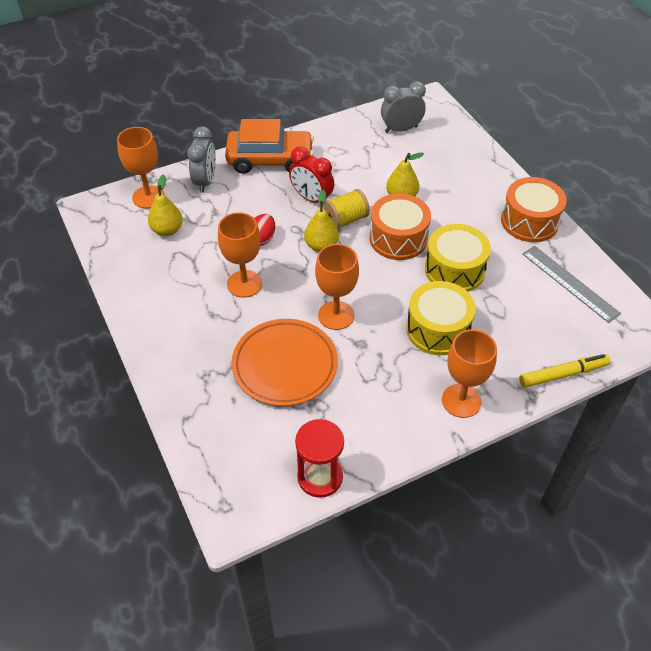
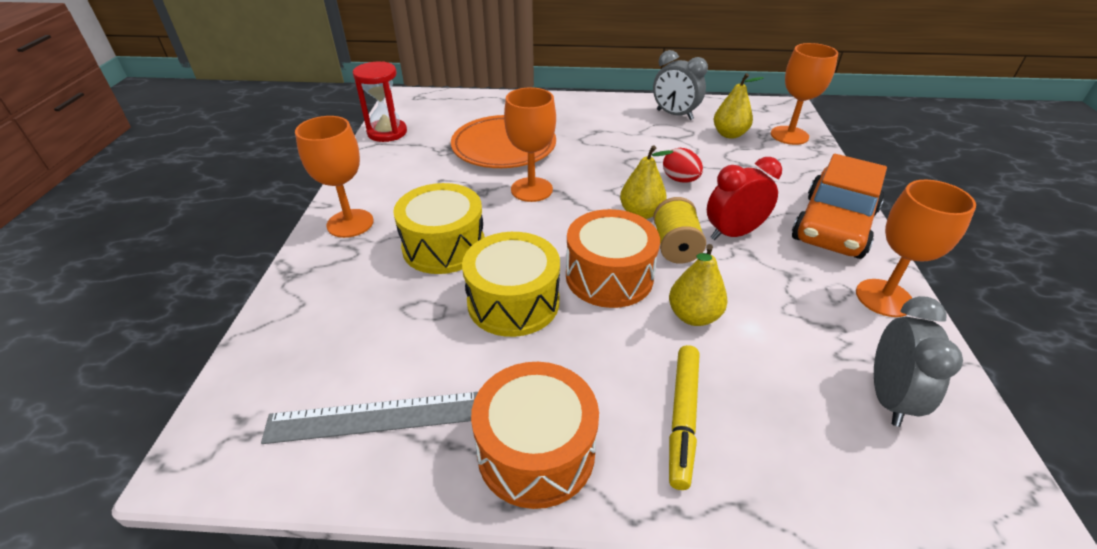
camera: 120 degrees right, 10 degrees down
grey clock [187,126,216,193] -> grey clock moved to [653,50,708,120]
orange goblet [218,212,262,298] -> orange goblet moved to [856,180,976,317]
yellow marker [519,354,610,388] -> yellow marker moved to [669,345,699,490]

